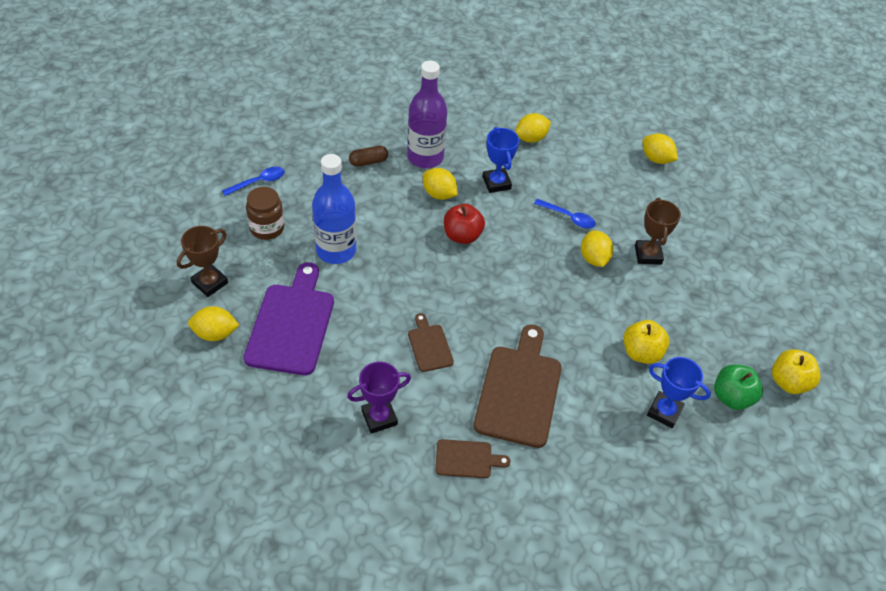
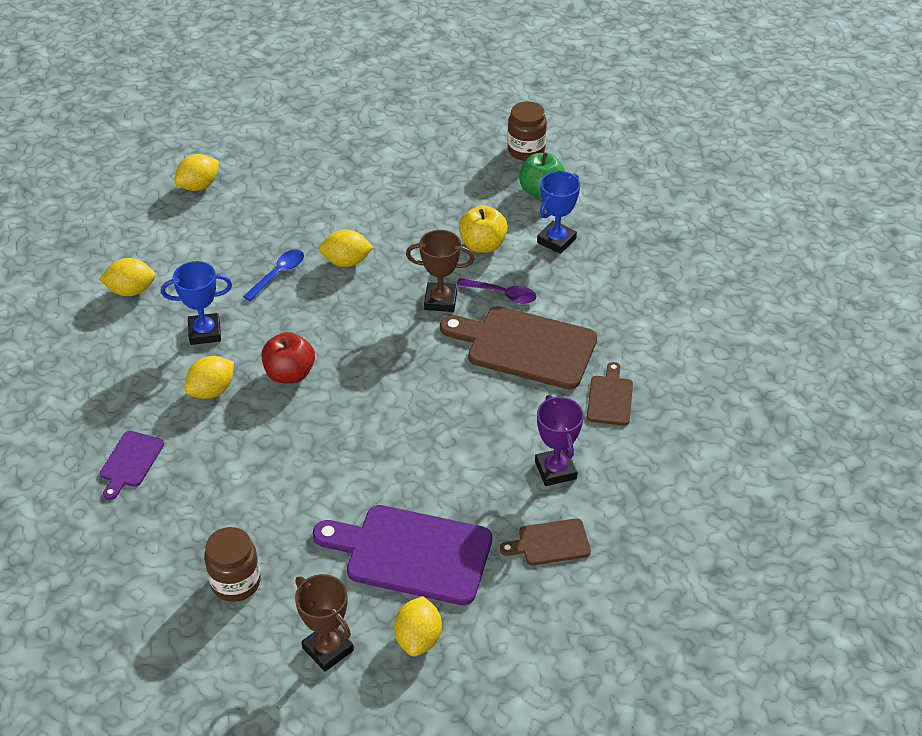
camera: 80 degrees left, 5 degrees down
blue spoon [222,167,285,196] -> none
blue bottle [312,154,356,264] -> none
brown capsule [349,145,388,167] -> purple cutting board [100,431,164,500]
purple bottle [407,61,447,168] -> none
brown cutting board [408,313,454,372] -> brown cutting board moved to [500,518,591,565]
yellow lemon [515,113,551,143] -> yellow lemon turned 75 degrees counterclockwise [99,258,155,296]
brown trophy [635,198,681,265] -> brown trophy moved to [406,230,475,312]
yellow apple [772,349,821,394] -> brown jar [507,101,547,161]
none -> purple spoon [457,278,536,304]

